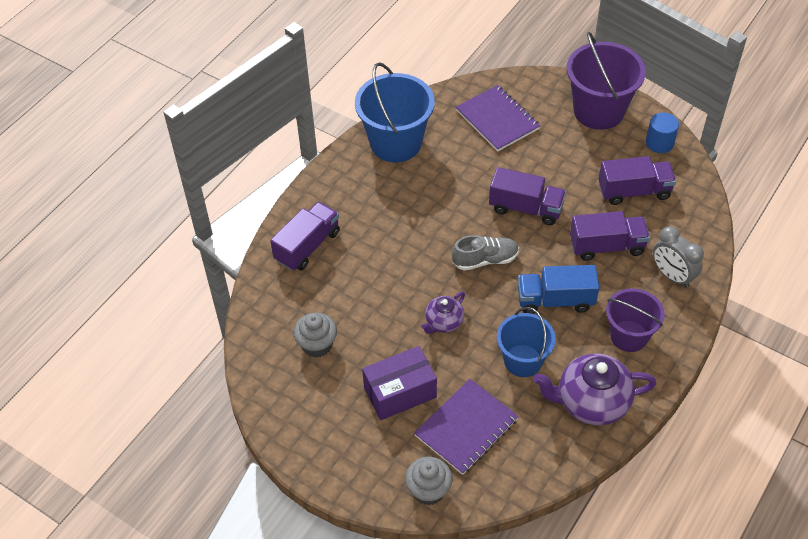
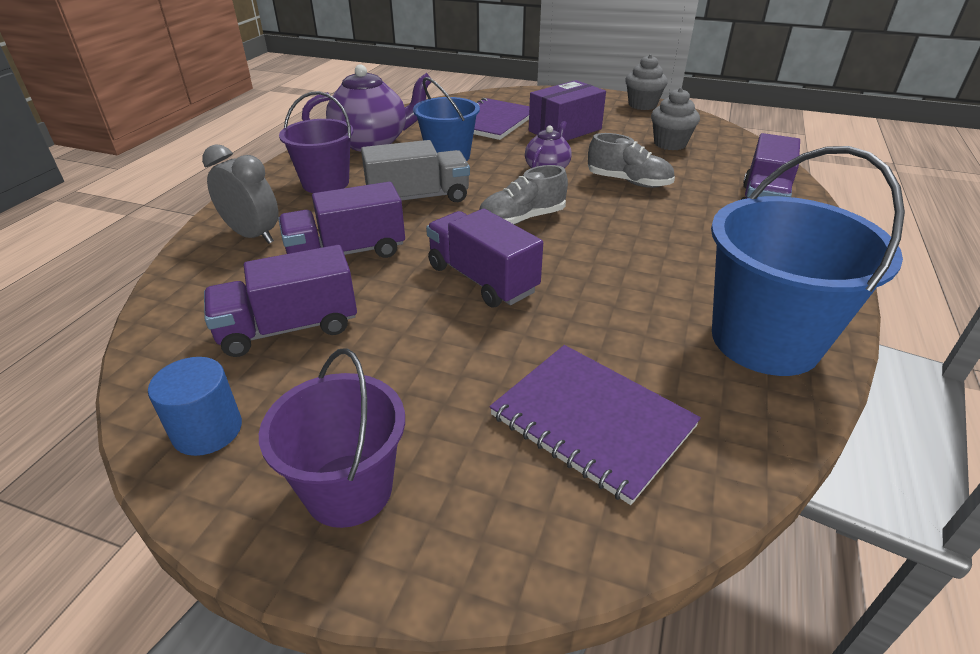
camera: 165 degrees right, 15 degrees down
grey cupcake [405,457,452,505] -> grey cupcake moved to [625,54,668,110]
purple truck [489,167,566,225] -> purple truck turned 45 degrees clockwise [426,209,543,307]
blue truck [518,265,599,314] -> grey truck [361,140,470,202]
purple bucket [567,32,646,130] -> purple bucket [259,348,405,528], size x0.64
none -> grey shoe [588,133,675,188]

